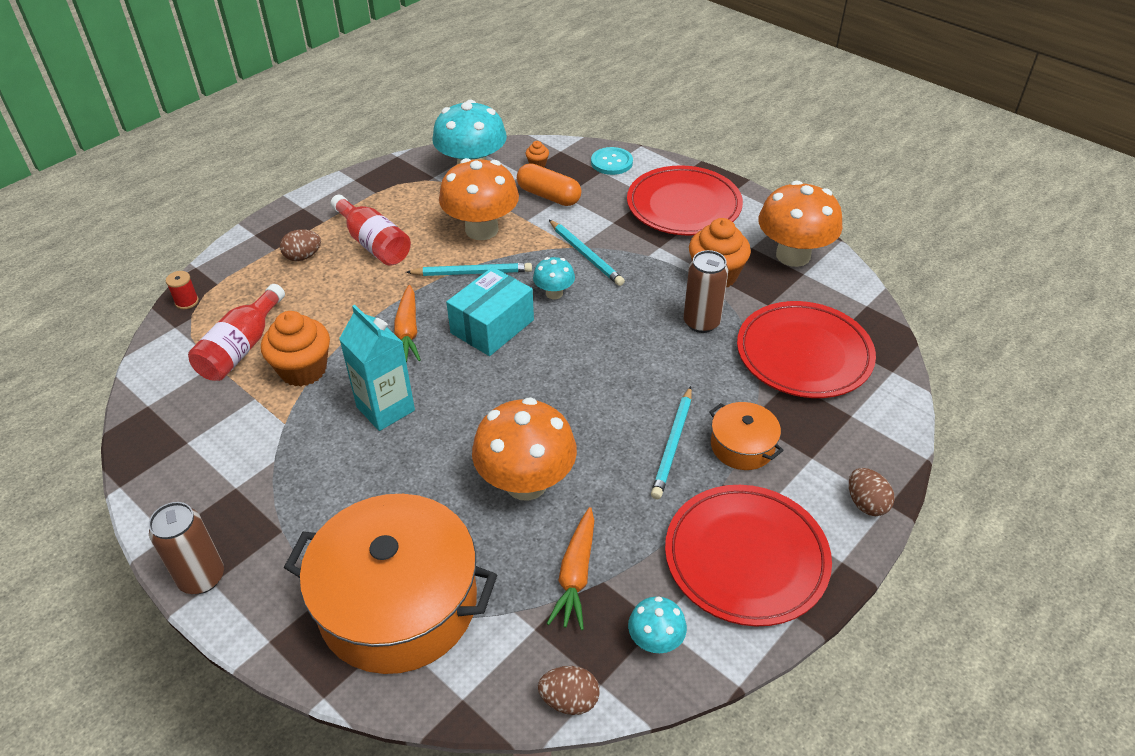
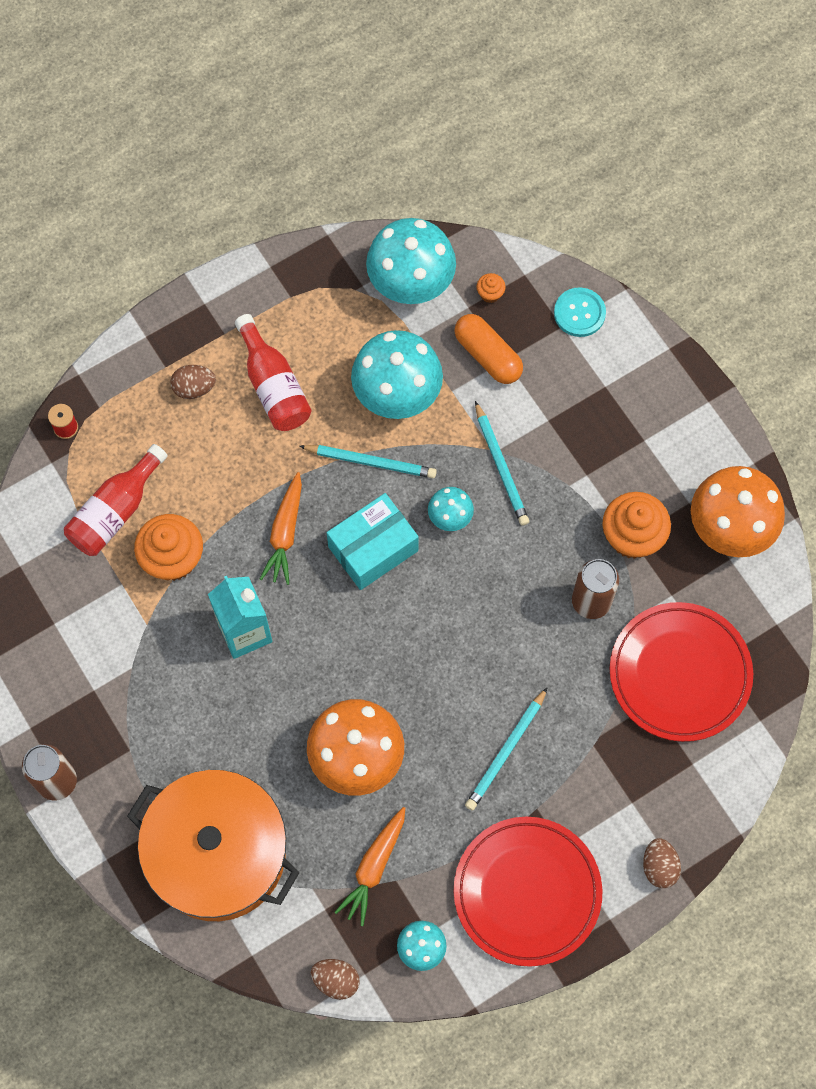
camera: 15 degrees right, 25 degrees up
orange mushroom [439,158,519,240] -> turquoise mushroom [351,330,443,419]
red plate [627,165,743,236] -> none
orange pot [709,402,784,470] -> none

